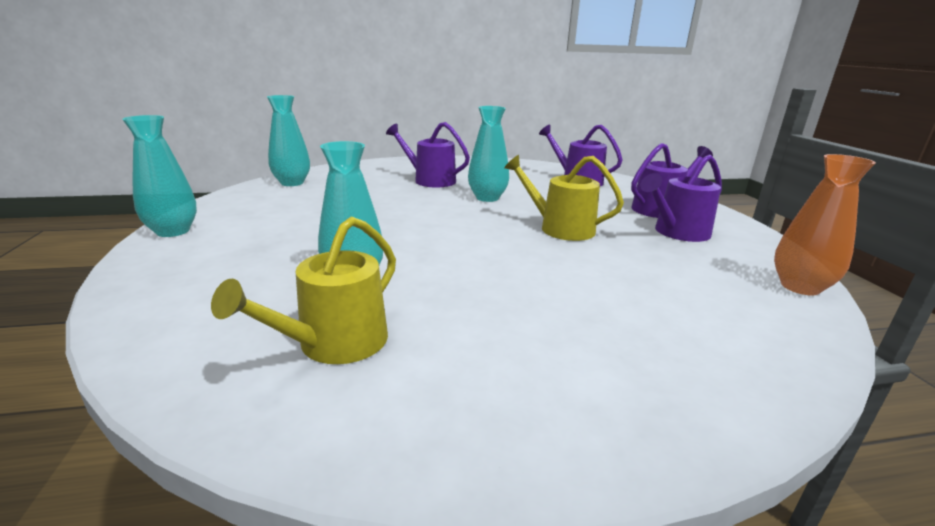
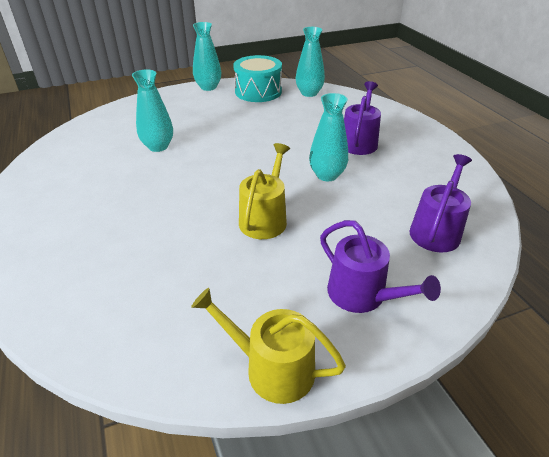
camera: 80 degrees right, 15 degrees up
yellow watering can [211,217,396,364] -> yellow watering can moved to [191,288,346,404]
purple watering can [640,155,722,242] -> none
orange vase [774,154,876,295] -> none
none -> turquoise drum [233,55,282,102]

